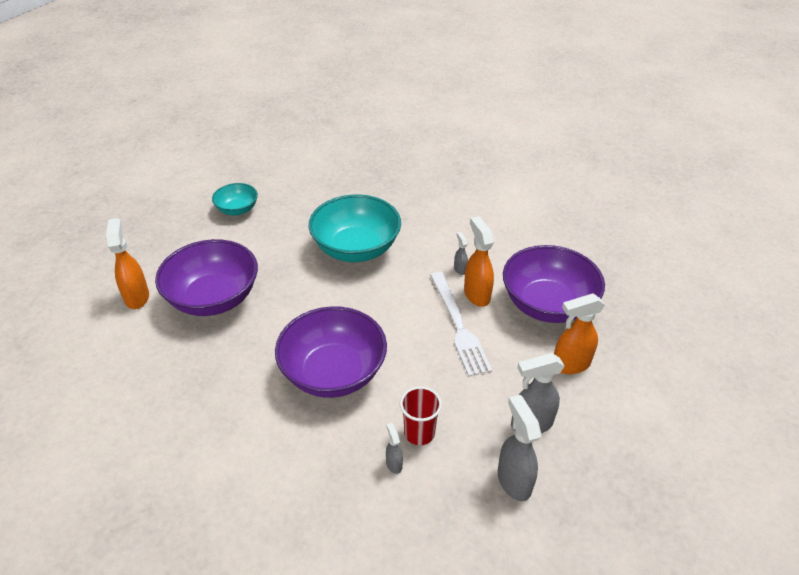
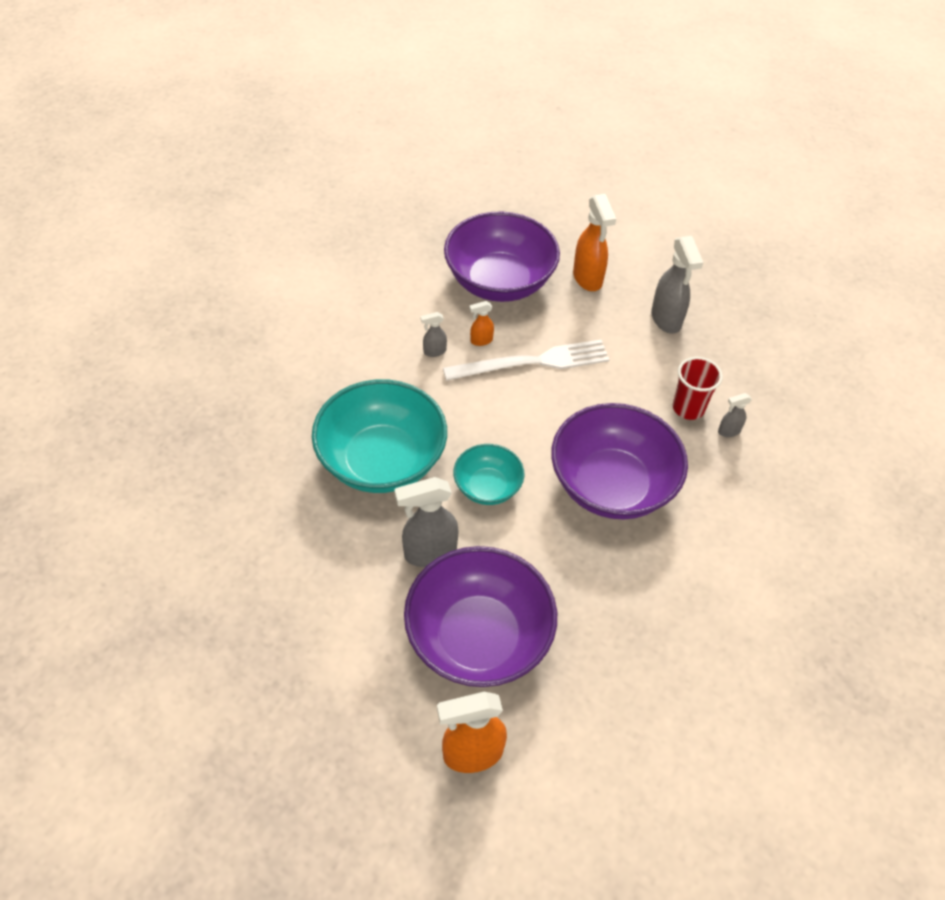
camera: 90 degrees left, 10 degrees up
turquoise bowl [212,183,258,215] -> turquoise bowl moved to [453,444,525,505]
orange spray bottle [464,216,494,307] -> orange spray bottle [469,301,494,346], size x0.50
grey spray bottle [498,395,541,501] -> grey spray bottle moved to [394,477,458,567]

